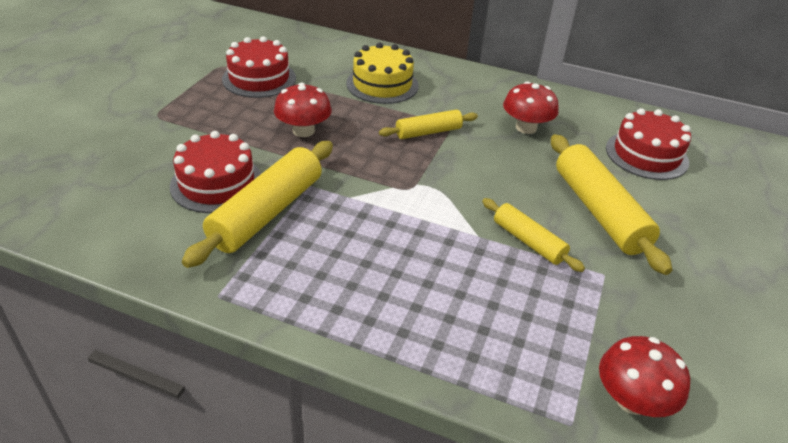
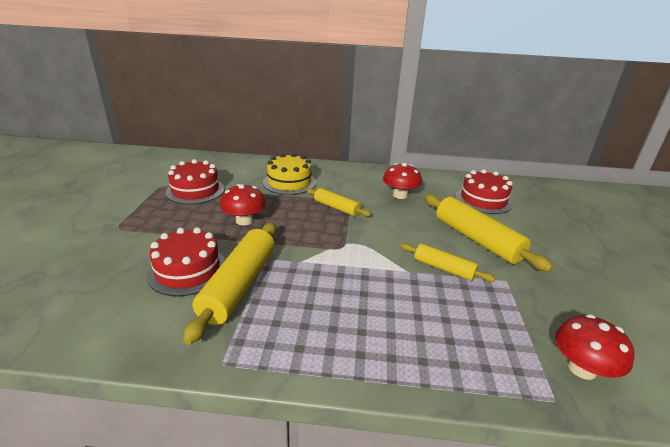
camera: 15 degrees left, 10 degrees down
yellow rolling pin [379,109,478,139] -> yellow rolling pin turned 75 degrees clockwise [306,188,371,217]

